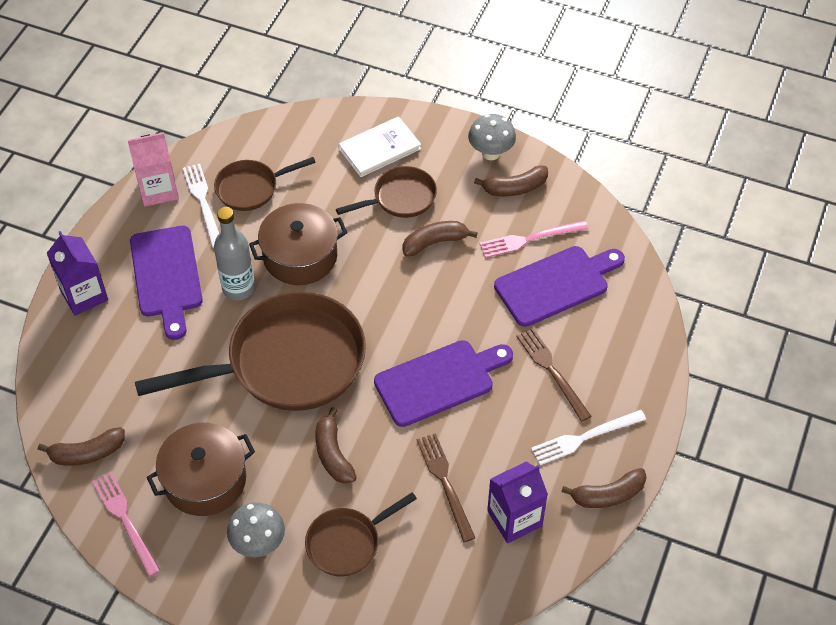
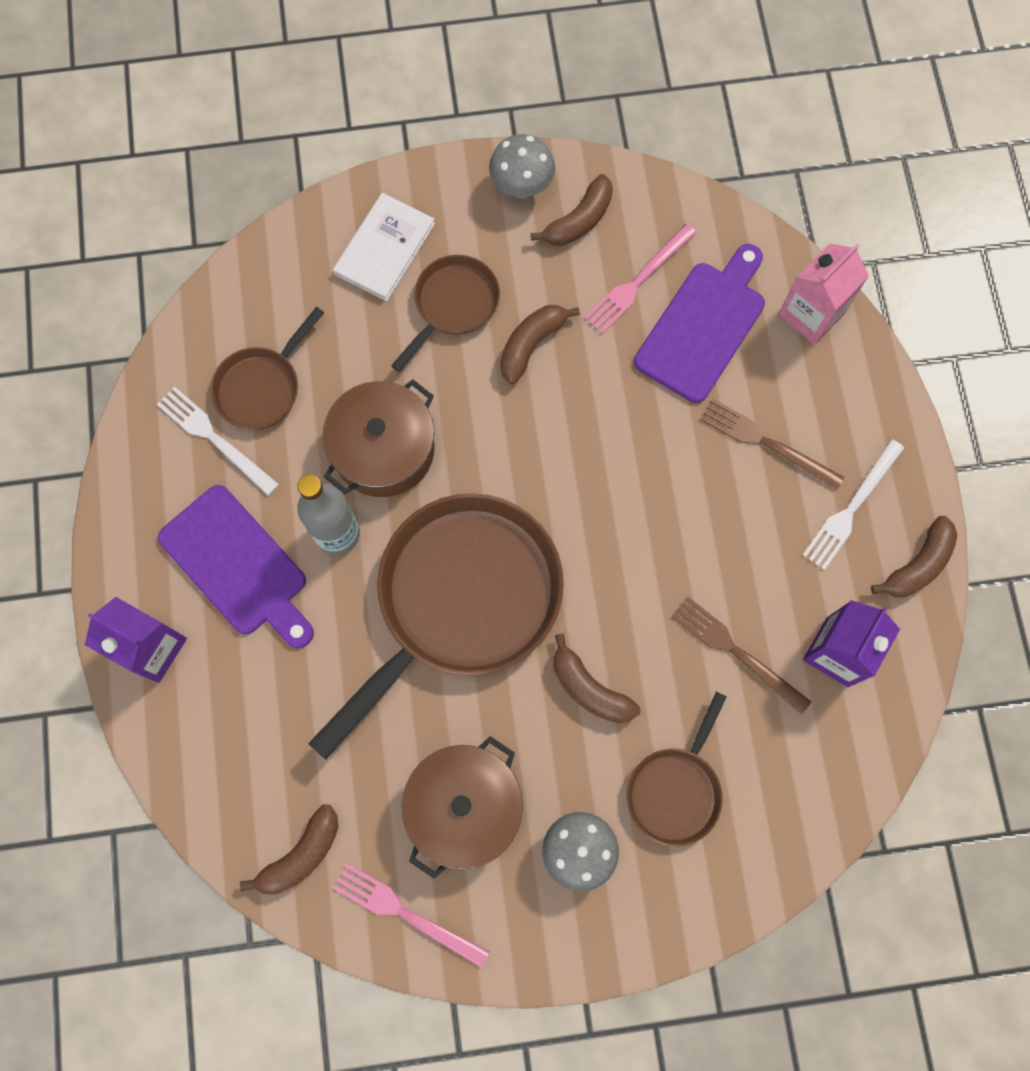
camera: 30 degrees left, 20 degrees up
pink carton [128,132,179,207] -> pink carton moved to [778,244,869,345]
purple cutting board [374,340,513,427] -> none

